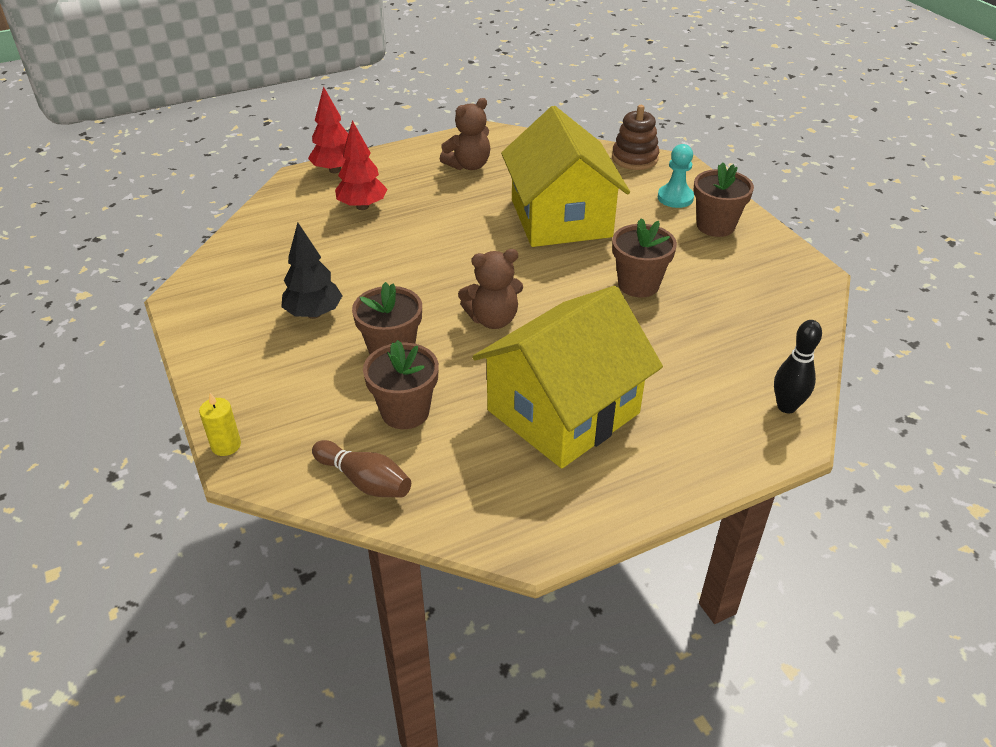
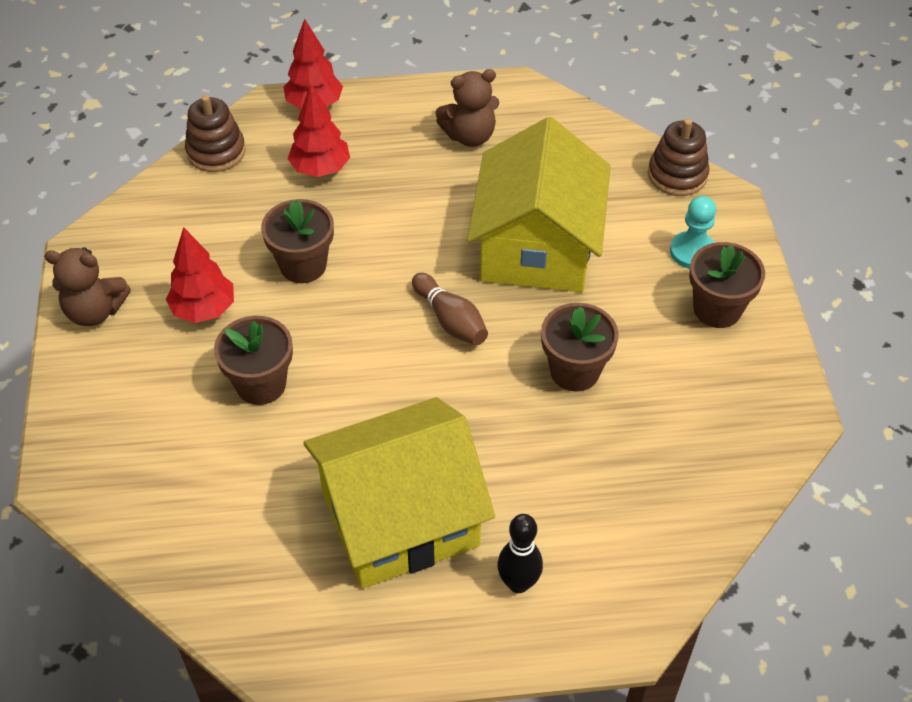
camera: 20 degrees right, 10 degrees up
yellow candle [199,393,241,456] -> none
black tree [282,222,343,319] -> red tree [166,227,234,323]
brown bowling pin [312,440,411,498] -> brown bowling pin moved to [412,273,488,345]
brown flower pot [363,340,439,429] -> brown flower pot moved to [261,199,334,283]
brown teddy bear [458,249,523,329] -> brown teddy bear moved to [44,247,131,326]
black bowling pin [774,320,822,413] -> black bowling pin moved to [497,514,543,593]
none -> brown stacking toy [185,95,246,172]

